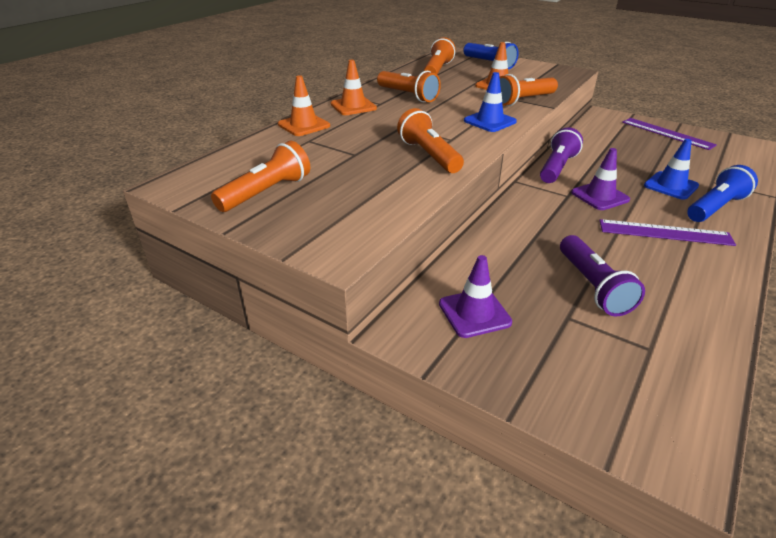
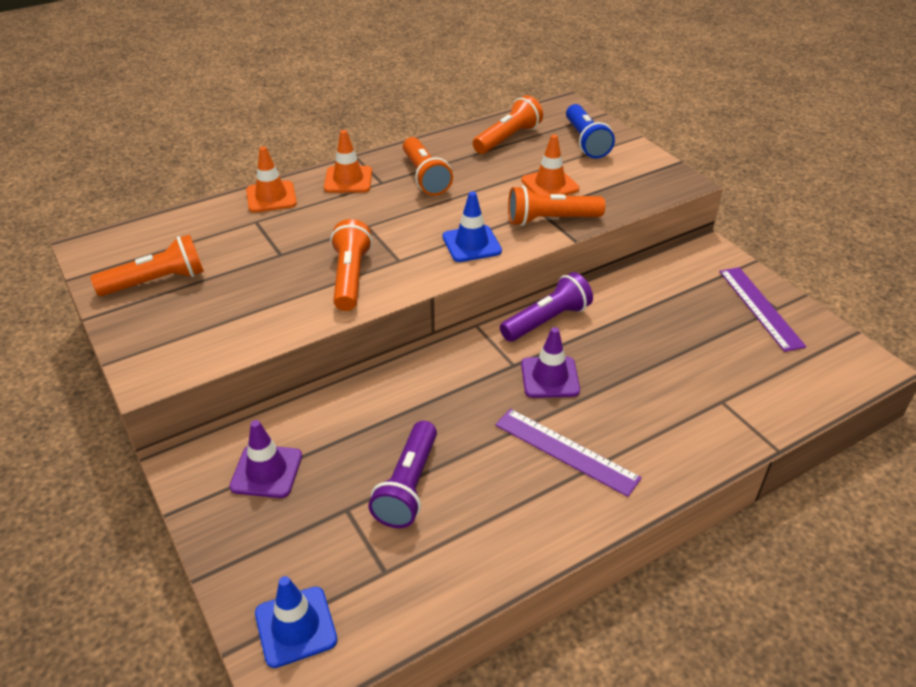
camera: 25 degrees right, 5 degrees up
blue traffic cone [644,139,699,200] -> blue traffic cone moved to [255,576,337,668]
blue flashlight [687,165,758,222] -> none

